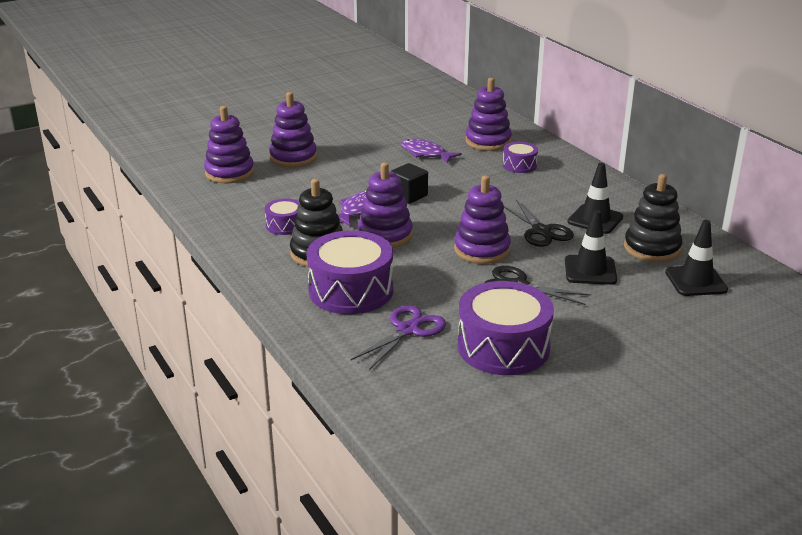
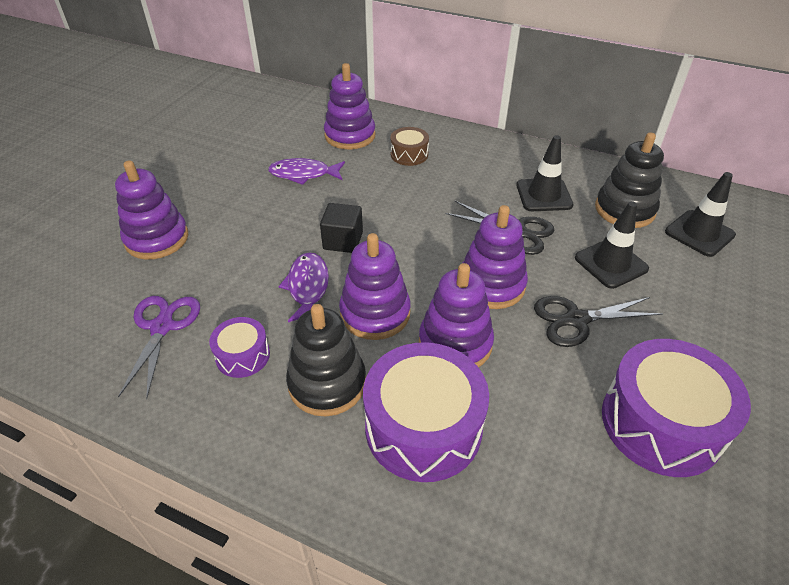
camera: 35 degrees left, 15 degrees up
purple stacking toy [204,106,254,183] -> purple stacking toy moved to [419,263,494,367]
purple scissors [351,305,446,370] -> purple scissors moved to [118,296,200,399]
purple drum [503,142,538,173] -> brown drum [390,127,429,166]

